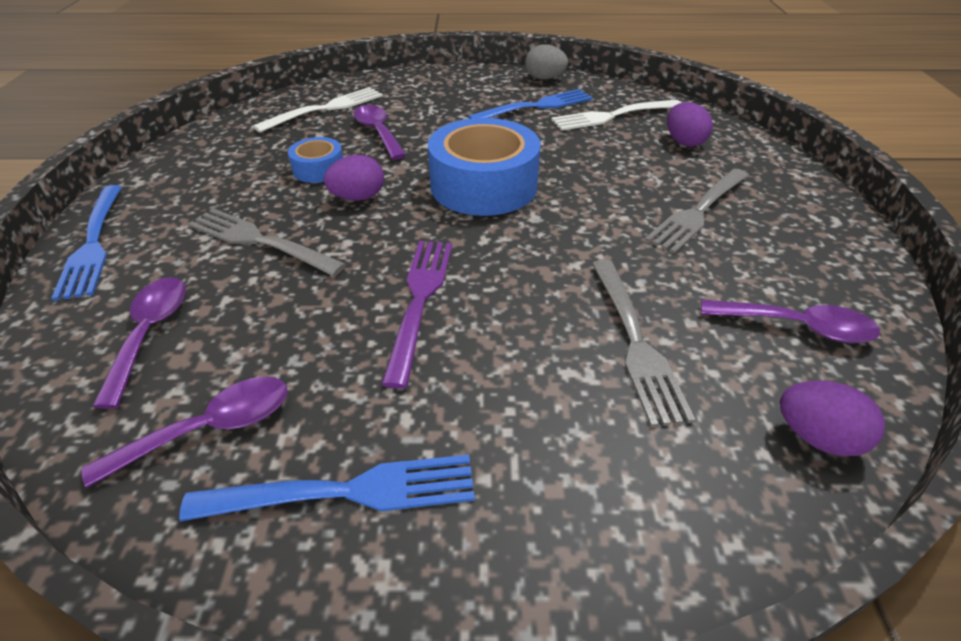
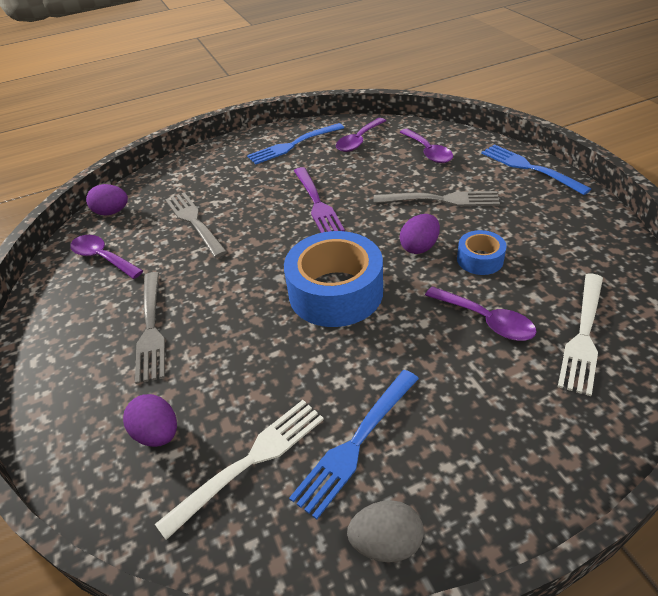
camera: 160 degrees right, 0 degrees up
grey fork [645,169,749,254] -> grey fork turned 150 degrees clockwise [135,272,165,384]
purple spoon [701,300,880,343] -> purple spoon turned 45 degrees clockwise [70,235,143,279]

